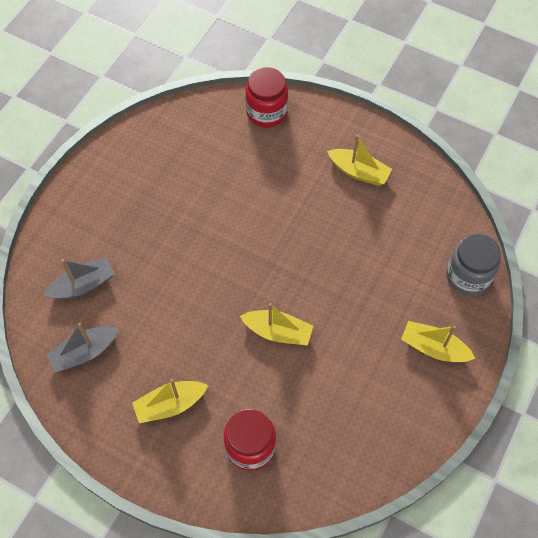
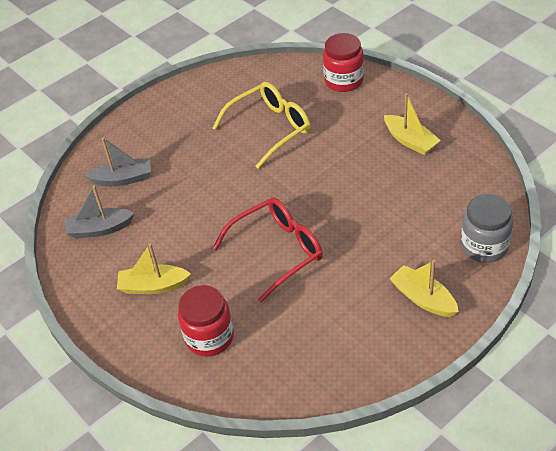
camera: 25 degrees right, 15 degrees down
yellow boat [240,303,313,345] -> red glasses [213,197,323,302]
none -> yellow glasses [212,82,310,169]

